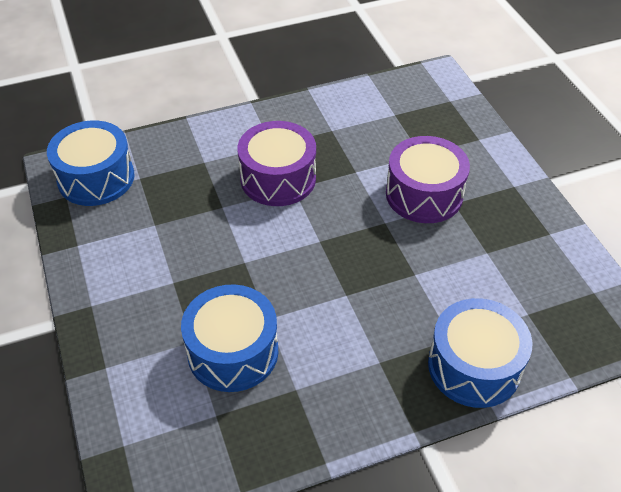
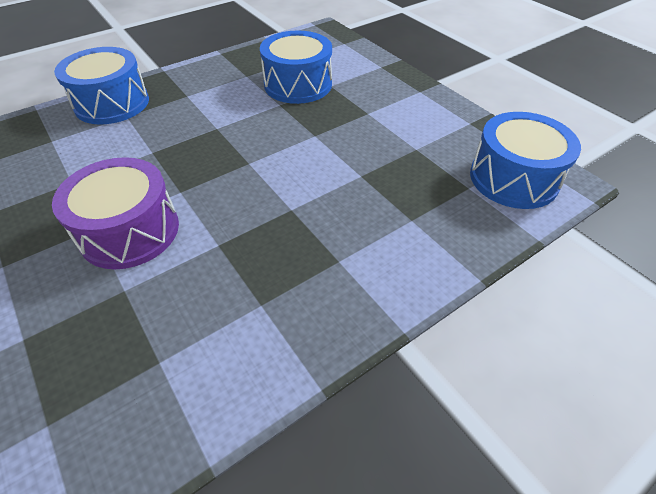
camera: 165 degrees right, 0 degrees up
purple drum [237,121,316,206] -> none

